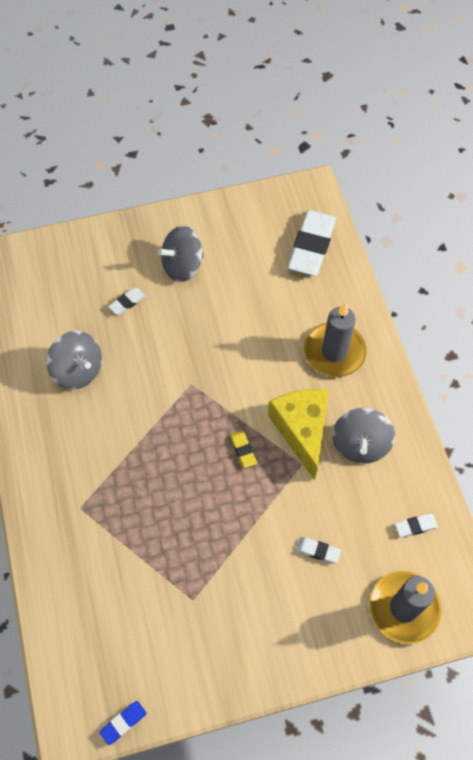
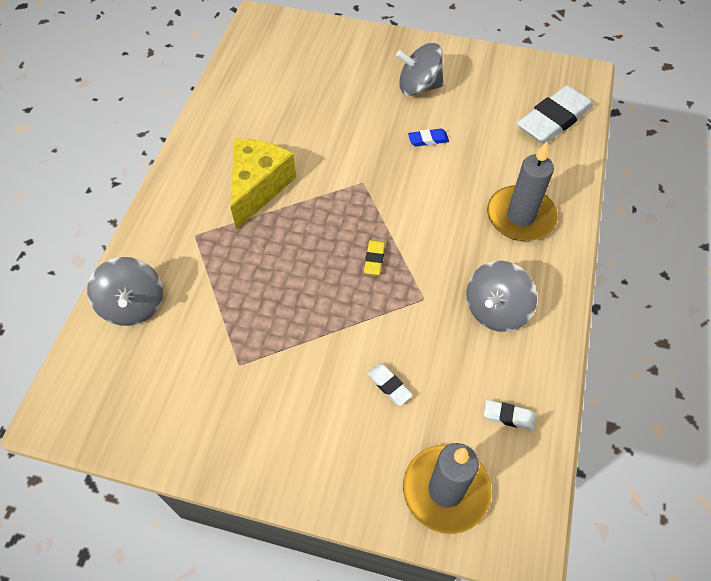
camera: 30 degrees right, 5 degrees down
grey spinning top [47,331,102,390] -> grey spinning top moved to [87,257,163,326]
blue eraser [99,701,147,745] -> blue eraser moved to [408,129,449,147]
white eraser [108,288,145,315] -> none
yellow cheese [268,389,329,480] -> yellow cheese moved to [231,138,296,230]

